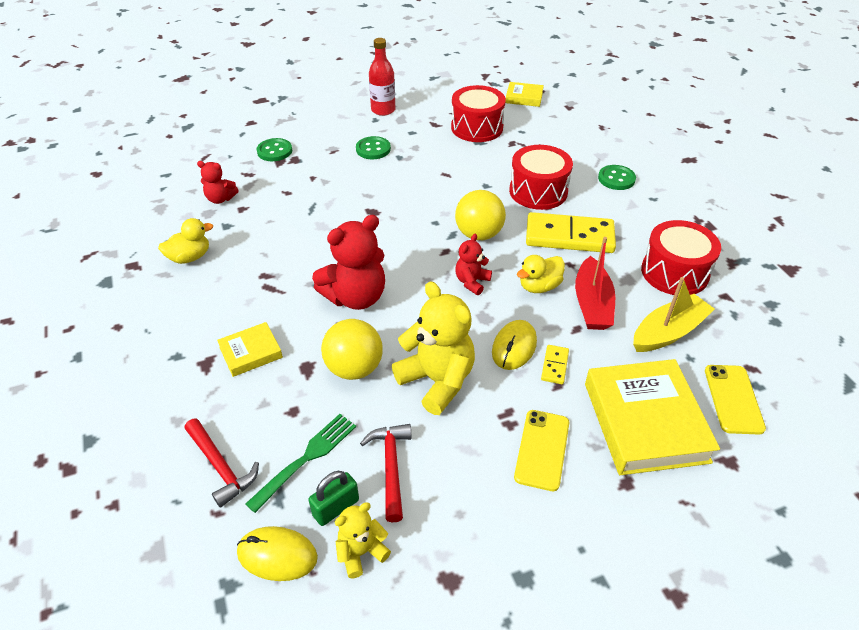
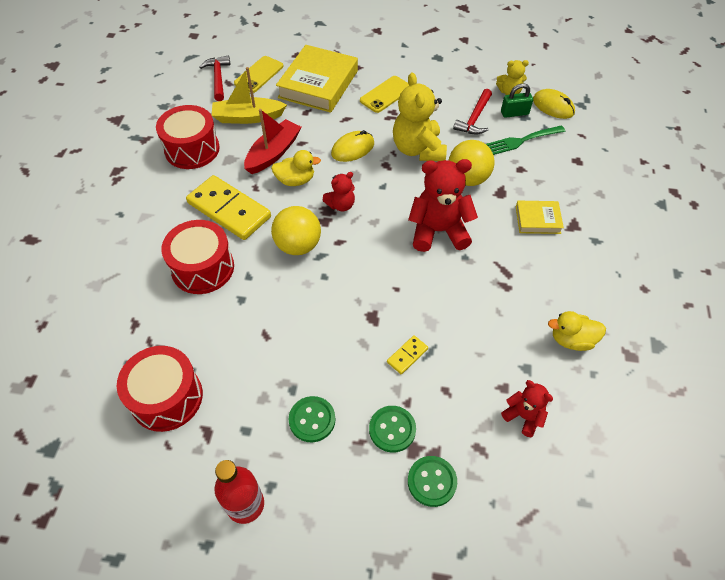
camera: 150 degrees left, 10 degrees up
red hammer [184,418,259,508] -> red hammer moved to [200,56,230,101]
yellow book [505,82,544,107] -> none
yellow domino [541,345,569,384] -> yellow domino moved to [387,335,428,374]
green button [598,165,636,190] -> green button moved to [369,406,416,453]

